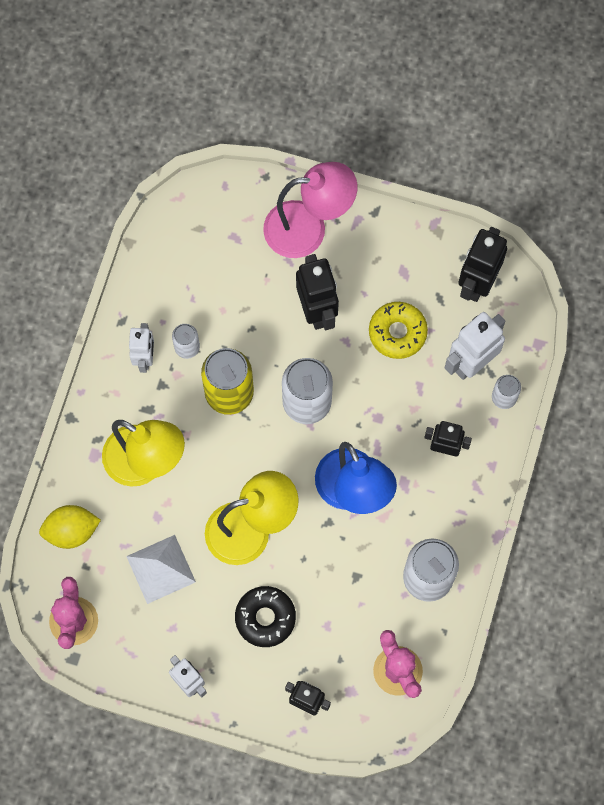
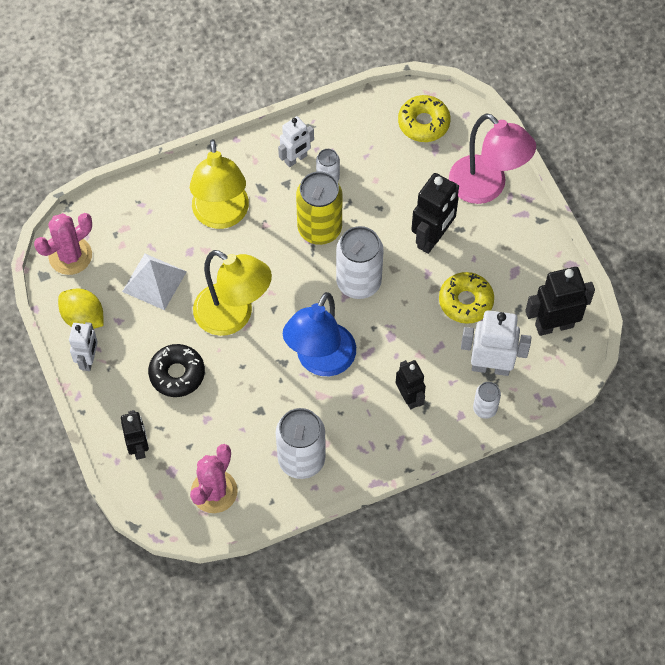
camera: 50 degrees right, 10 degrees down
yellow lemon [39,505,101,549] -> yellow lemon moved to [58,289,104,329]
none -> yellow donut [398,95,451,142]

